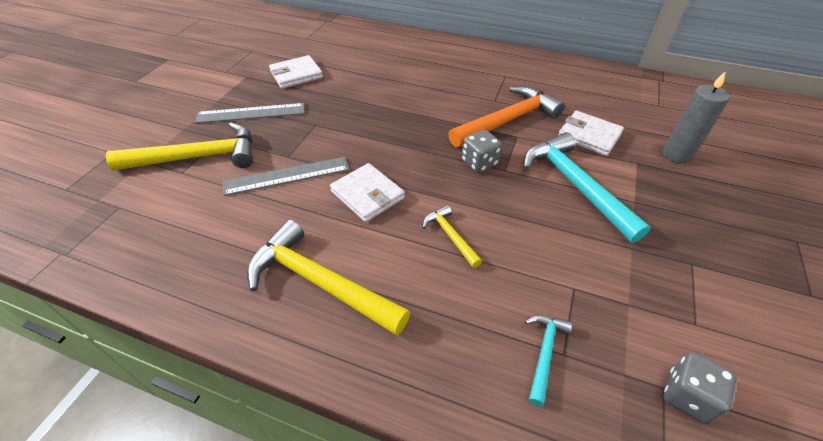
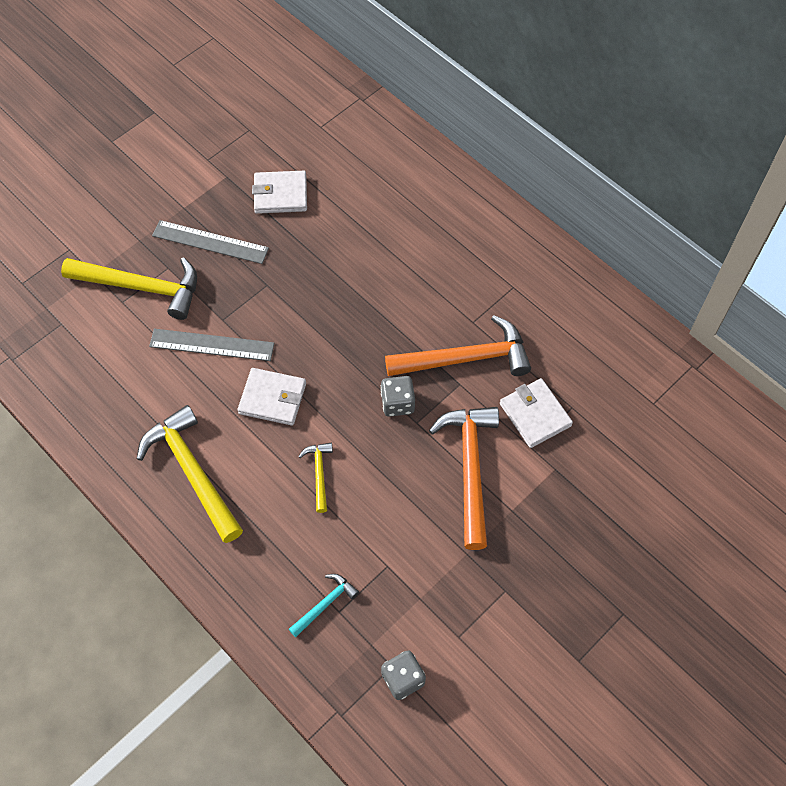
camera: 25 degrees right, 15 degrees up
white wallet [330,163,405,222] -> white wallet turned 60 degrees counterclockwise [237,368,306,426]
turquoise hammer [523,132,651,243] -> orange hammer [429,407,499,550]
grey candle [663,71,730,164] -> none

